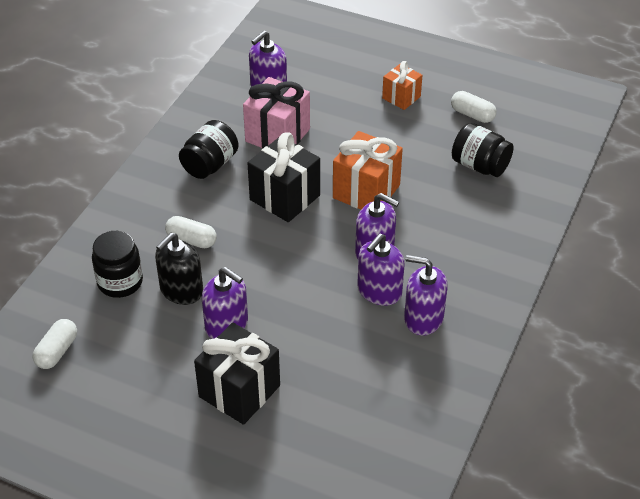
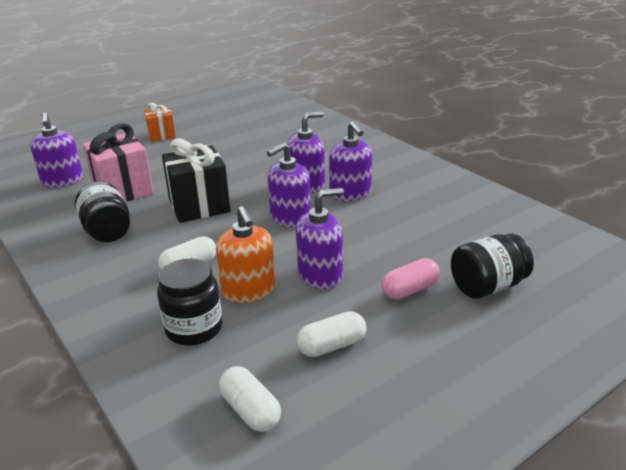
camera: 60 degrees left, 15 degrees down
black soap dispenser [155,232,203,305] -> orange soap dispenser [216,206,275,303]
black gift [194,322,280,425] -> pink capsule [381,258,440,300]
orange gift [333,131,403,210] -> none
purple soap dispenser [404,255,447,336] -> purple soap dispenser moved to [267,142,311,227]
white capsule [451,91,497,123] -> white capsule moved to [297,311,366,357]
black jar [452,123,514,177] -> black jar moved to [451,234,534,299]

